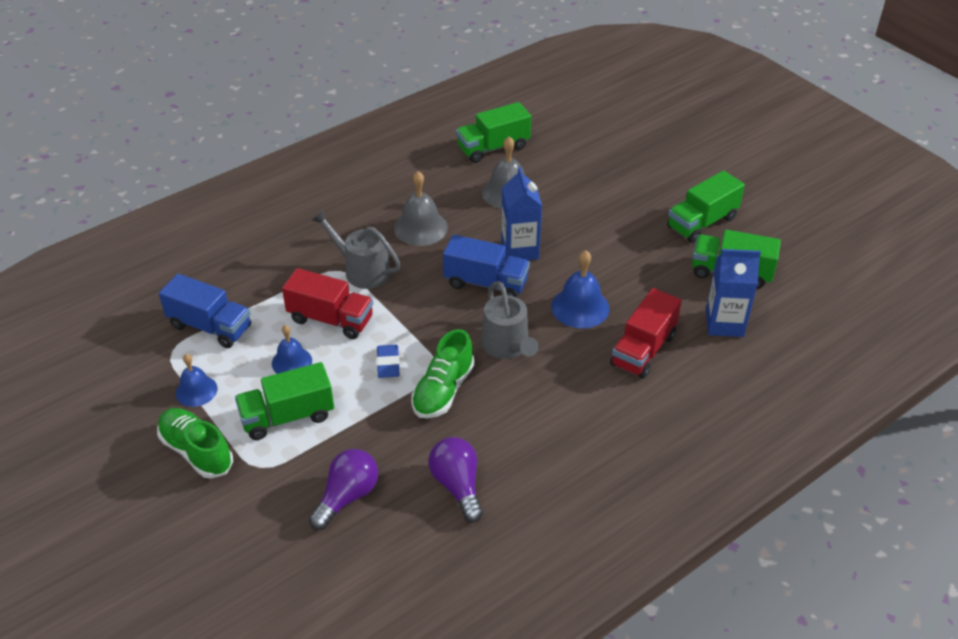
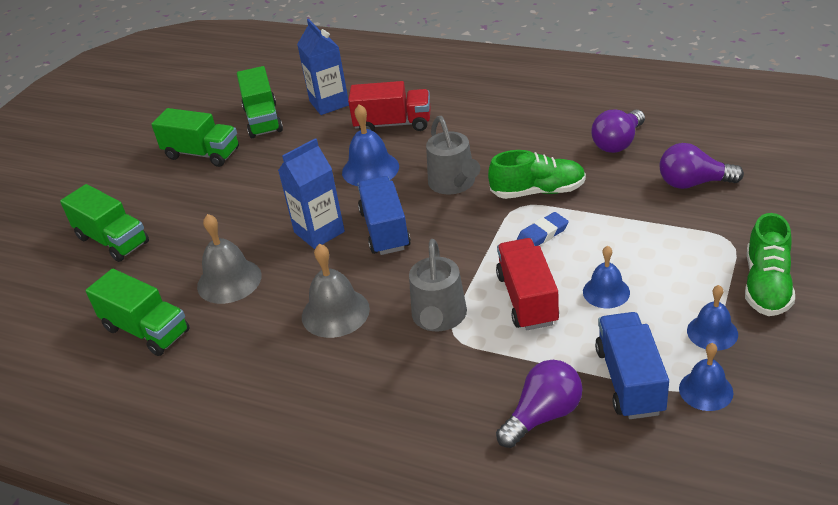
camera: 115 degrees left, 5 degrees down
green truck [235,362,334,440] -> green truck moved to [60,184,149,262]
grey watering can [481,281,539,359] -> grey watering can turned 120 degrees clockwise [426,116,480,194]
none -> purple light bulb [496,360,583,448]
none -> blue bell [679,343,733,411]

